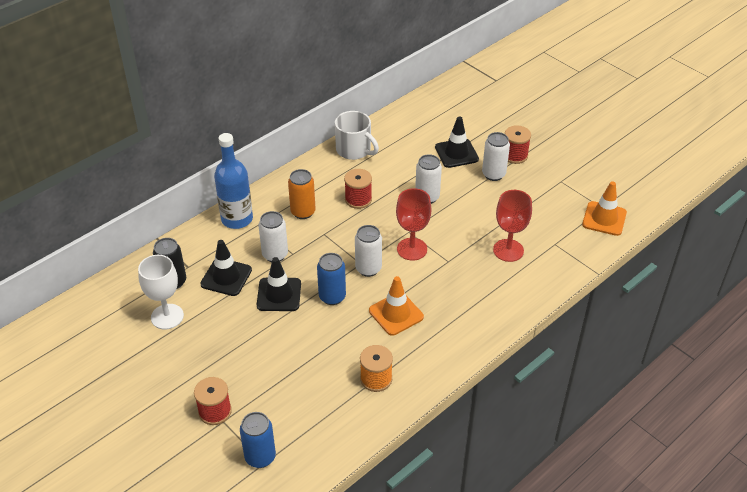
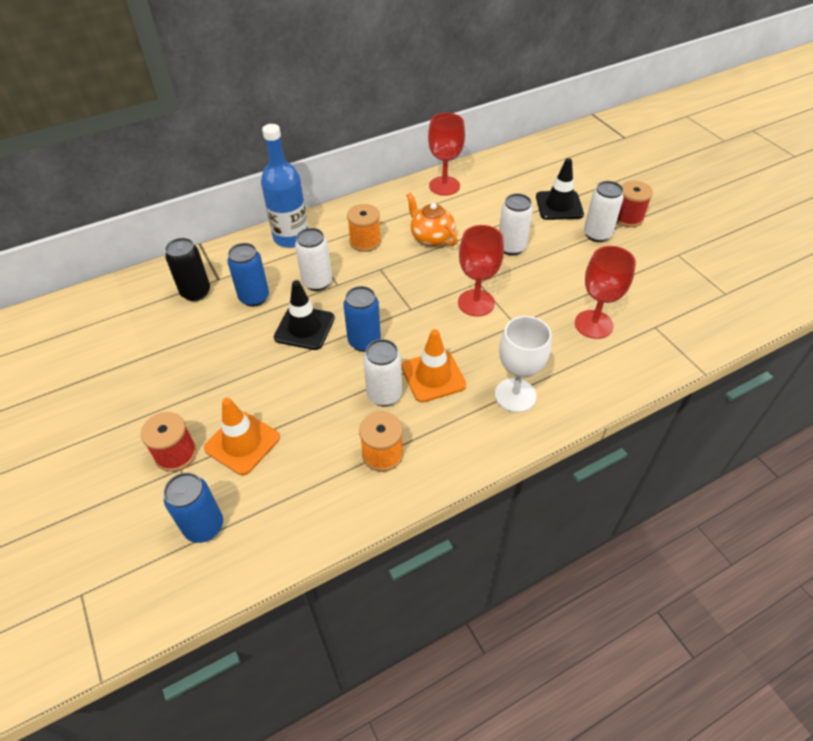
camera: 15 degrees right, 5 degrees up
white goblet [138,255,184,329] -> white goblet moved to [495,316,552,413]
black traffic cone [200,240,252,296] -> blue can [227,243,269,307]
orange can [288,169,316,219] -> orange spool [347,204,381,252]
white mug [335,111,379,160] -> red goblet [428,113,465,196]
red spool [344,169,372,209] -> orange teapot [406,193,457,247]
white can [355,225,382,277] -> white can moved to [363,339,402,406]
orange traffic cone [582,181,627,236] -> orange traffic cone moved to [204,398,280,475]

